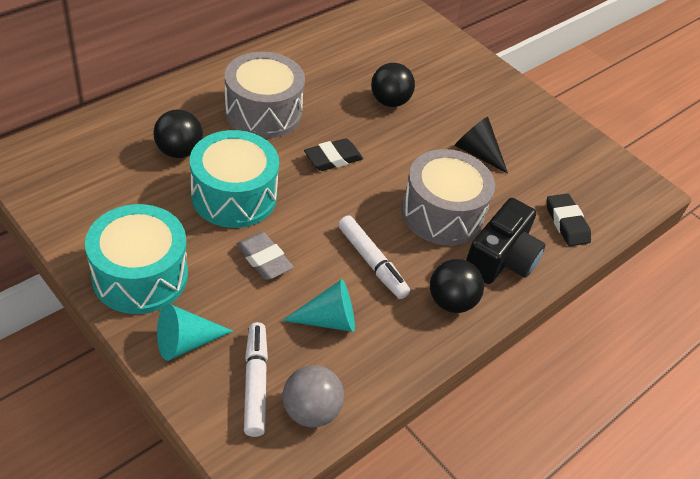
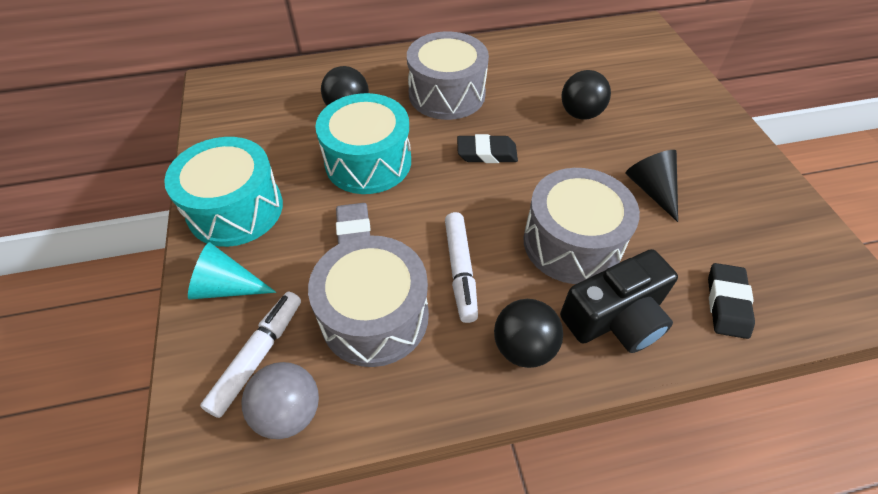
camera: 35 degrees right, 5 degrees up
turquoise cone [282,279,355,332] -> grey drum [308,236,429,367]

